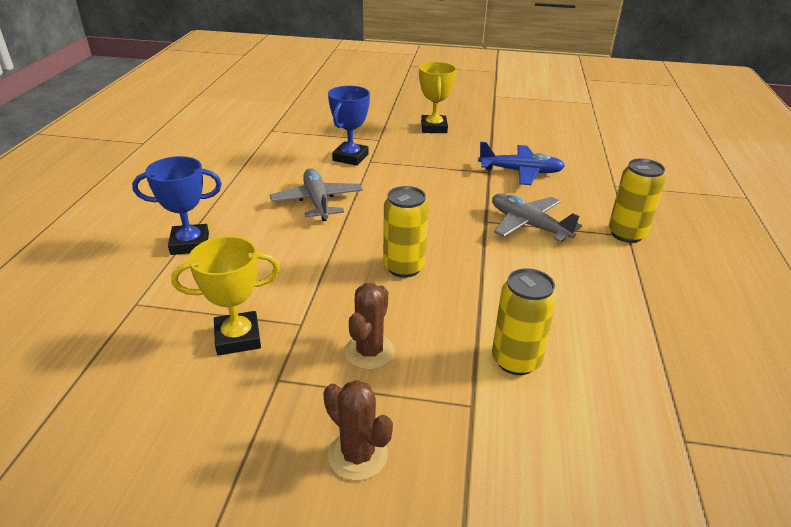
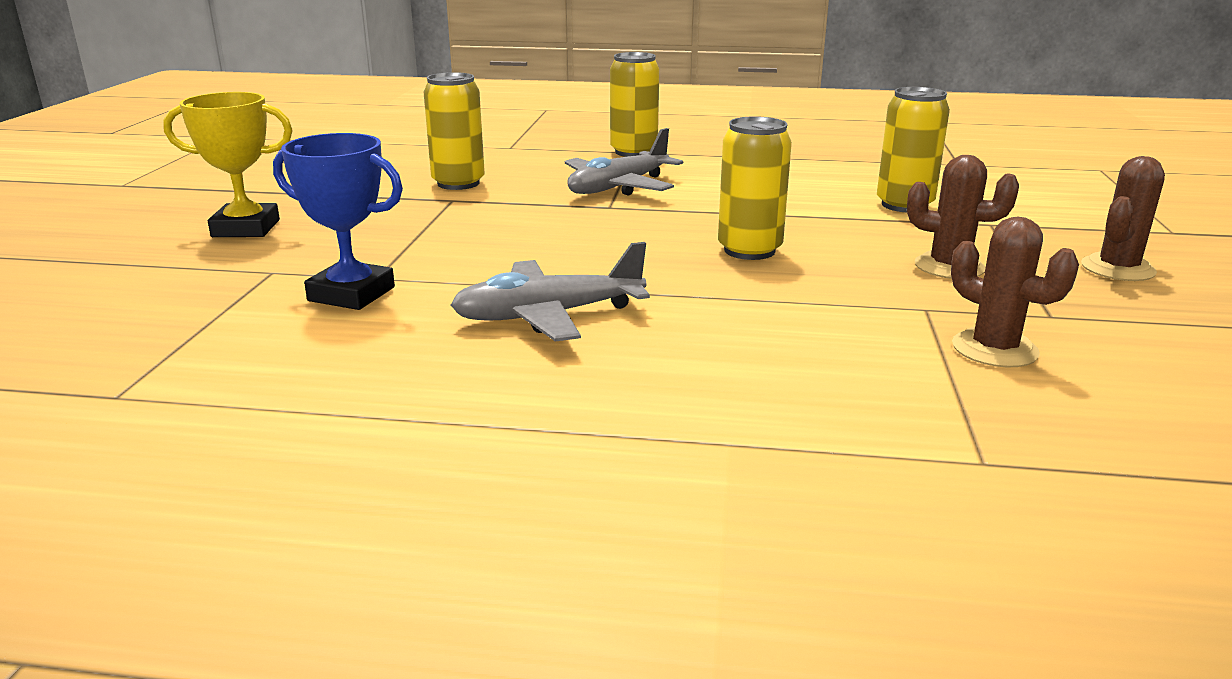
camera: 90 degrees left, 10 degrees down
blue trophy [132,156,222,255] -> none
yellow trophy [171,236,280,355] -> brown cactus [951,217,1079,367]
blue plane [478,142,565,185] -> yellow can [424,72,485,190]

